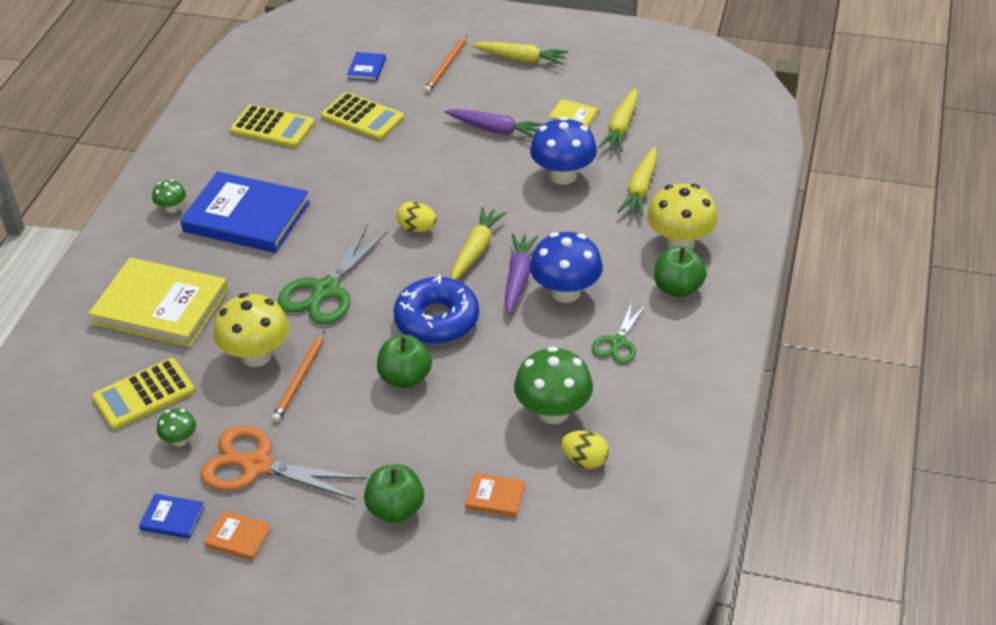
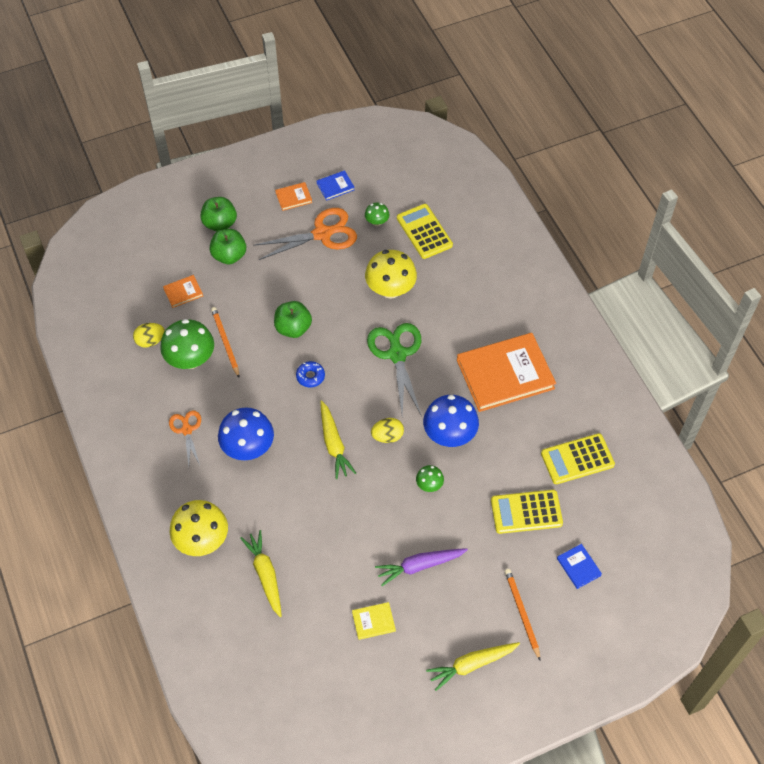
camera: 140 degrees right, 15 degrees up
yellow book [88,257,228,347] -> none
yellow calculator [92,358,195,430] -> yellow calculator turned 45 degrees counterclockwise [397,204,453,259]
green mushroom [152,180,186,213] -> green mushroom moved to [416,465,444,492]
blue book [180,171,310,253] -> orange book [457,333,556,412]
orange pencil [272,331,325,422] -> orange pencil moved to [211,307,239,377]
blue donut [394,275,479,344] -> blue donut [296,361,325,388], size x0.47
purple carrot [505,234,538,315] -> none
blue mushroom [530,117,597,185] -> blue mushroom moved to [423,395,479,447]
green scissors [592,302,646,364] -> orange scissors [169,410,201,466]
yellow carrot [598,88,638,152] -> none
green apple [654,247,707,297] -> green apple moved to [200,197,237,232]

